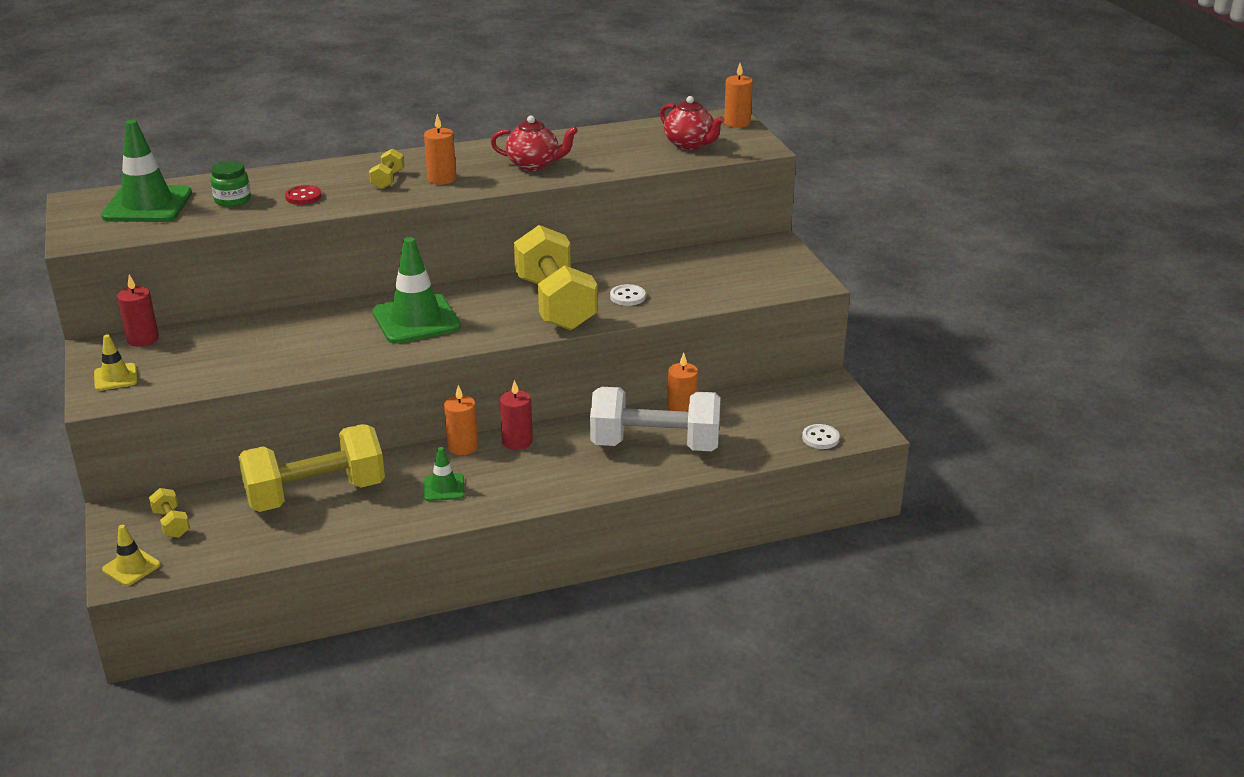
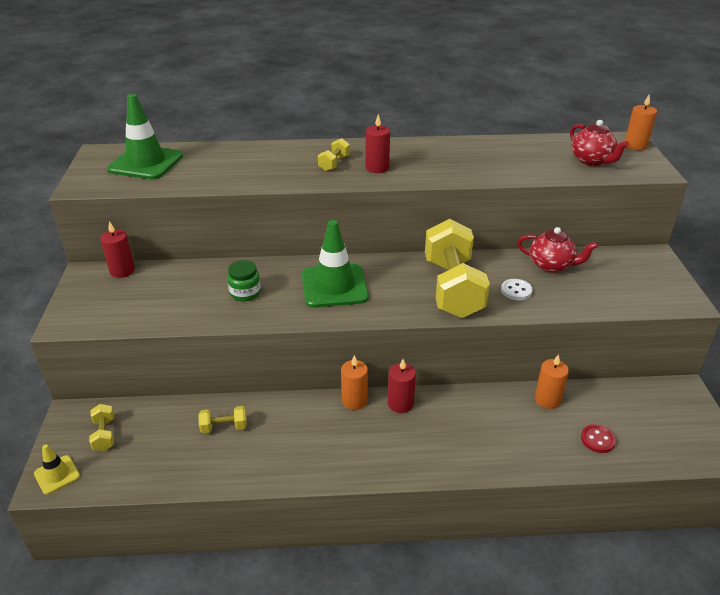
camera: 15 degrees right, 5 degrees up
yellow traffic cone [94,335,138,391] -> none
green jar [210,161,251,207] -> green jar moved to [227,260,261,301]
yellow dumbbell [238,424,385,512] -> yellow dumbbell [198,406,247,433], size x0.41
red button [285,185,322,205] -> red button moved to [581,424,616,453]
orange candle [424,114,456,184] -> red candle [366,114,390,173]
green traffic cone [424,447,465,501] -> none
red teapot [491,116,578,171] -> red teapot moved to [517,227,598,273]
white dumbbell [590,387,721,451] -> none
white button [802,424,840,449] -> none

